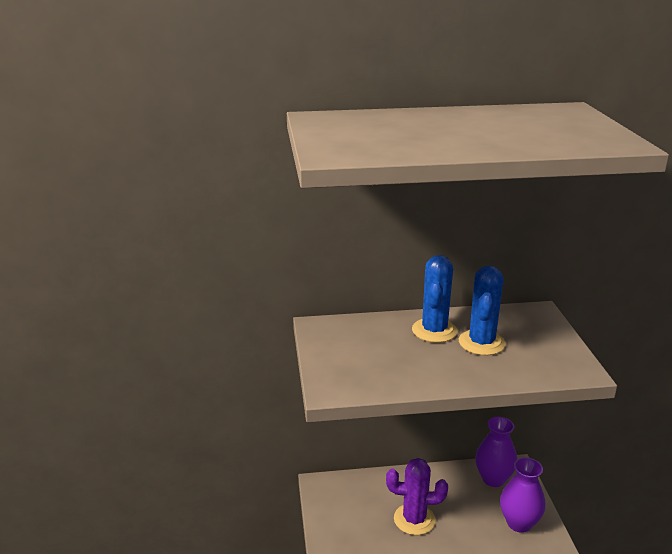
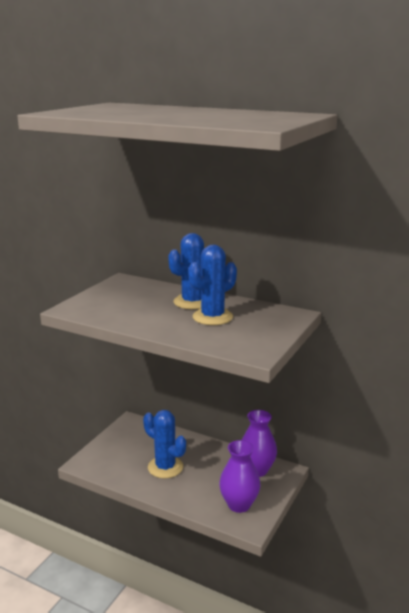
camera: 35 degrees right, 5 degrees down
purple cactus [386,458,448,535] -> blue cactus [143,410,186,478]

